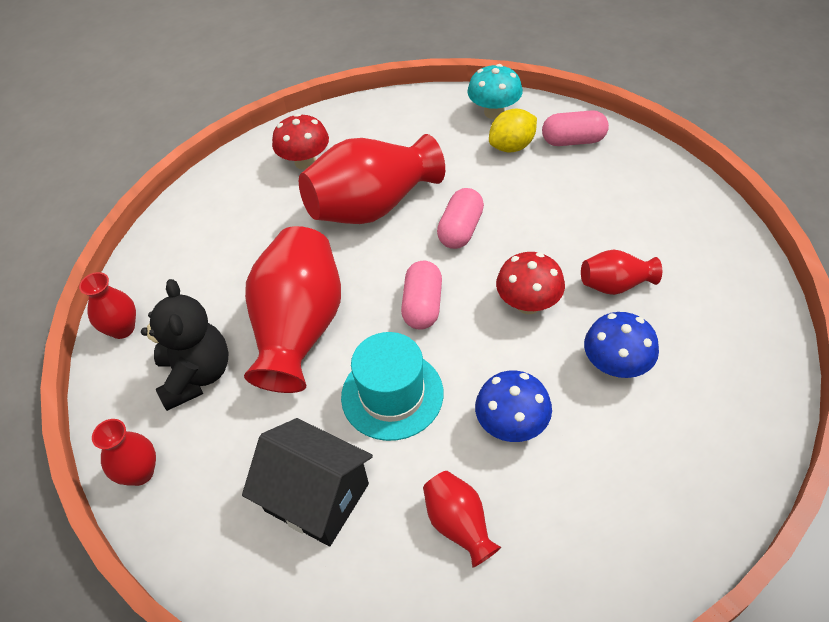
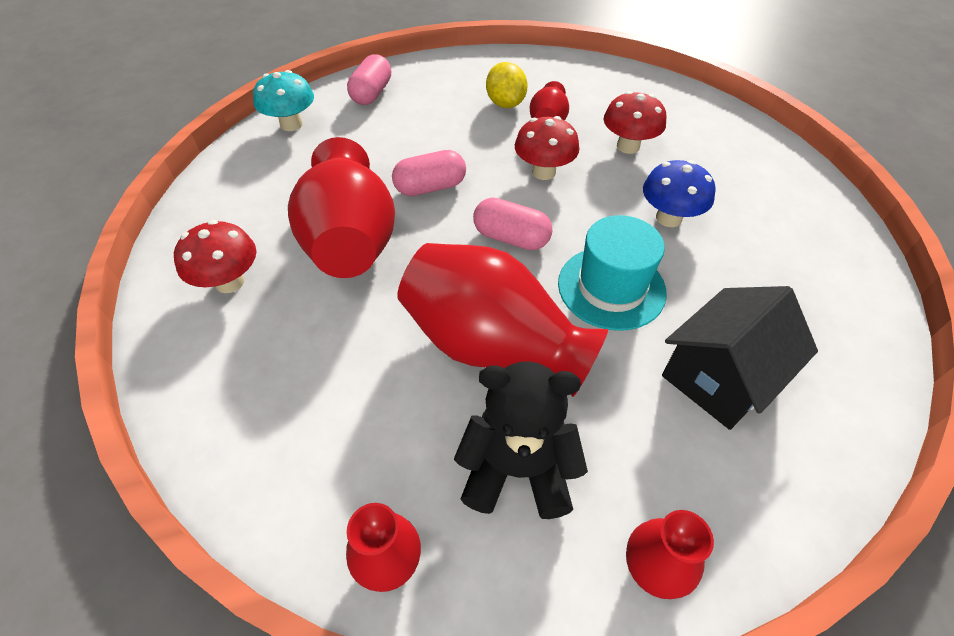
camera: 75 degrees left, 0 degrees up
red vase [423,471,501,568] -> none
pink capsule [437,188,484,249] -> pink capsule turned 60 degrees counterclockwise [392,150,466,196]
yellow lemon [489,109,537,152] -> yellow lemon moved to [486,62,528,108]
blue mushroom [584,312,659,378] -> red mushroom [604,91,666,154]

